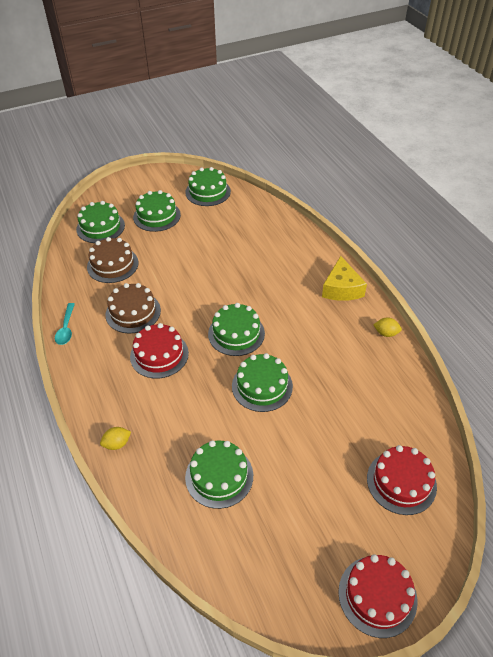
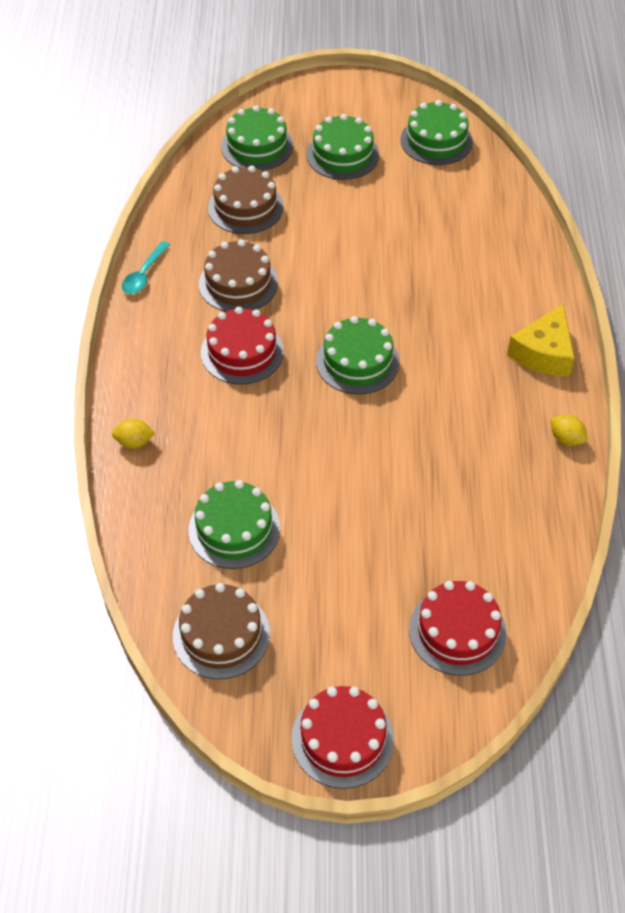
camera: 25 degrees right, 5 degrees up
green cake [232,353,293,412] -> none
none -> brown cake [173,583,270,679]

